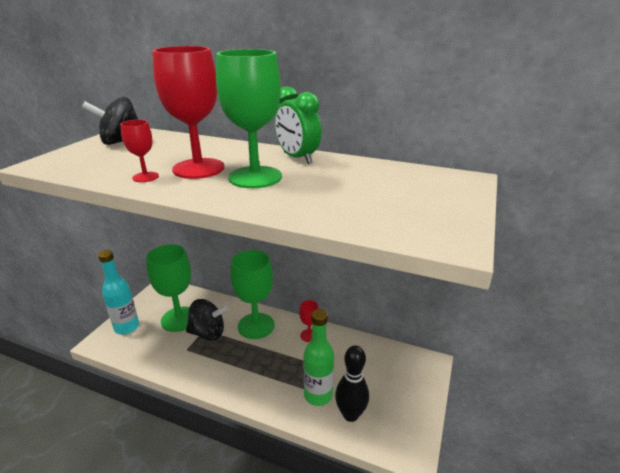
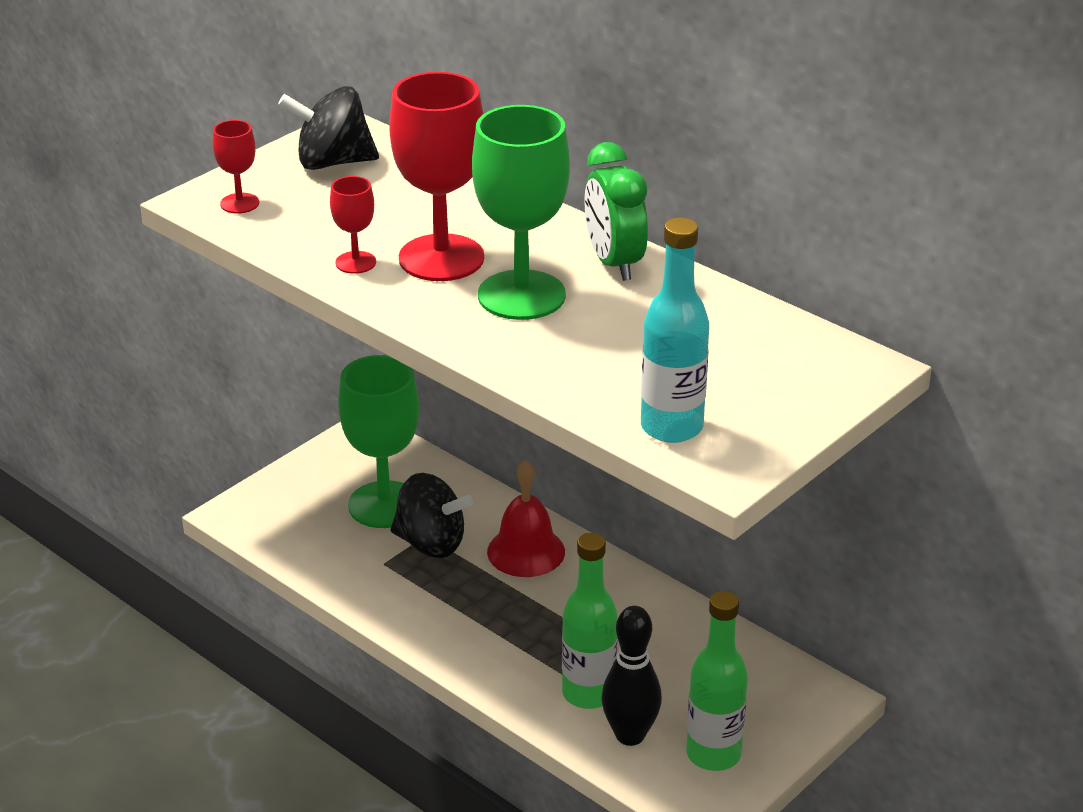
camera: 20 degrees right, 5 degrees up
turquoise bottle [98,250,139,334] -> turquoise bottle moved to [641,217,709,443]
green goblet [231,250,275,339] -> red bell [487,460,565,577]
red goblet [299,300,319,342] -> red goblet moved to [213,120,259,214]
none -> green bottle [686,591,748,771]

